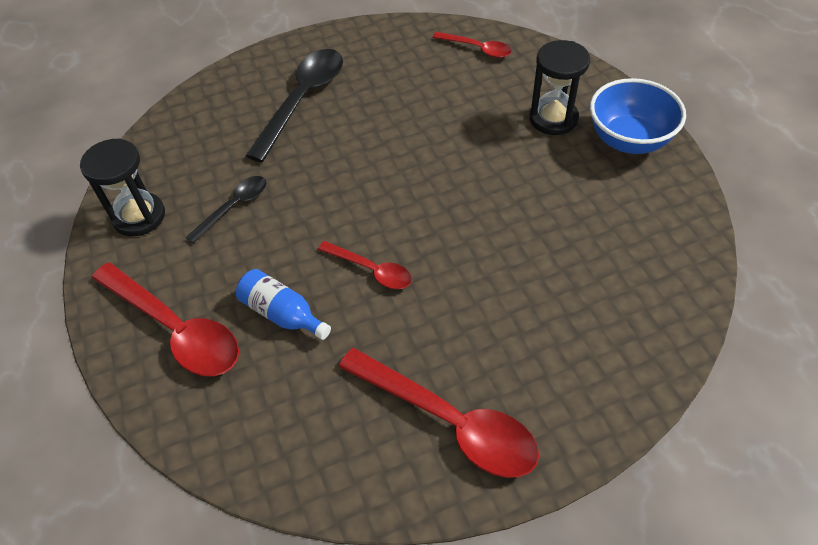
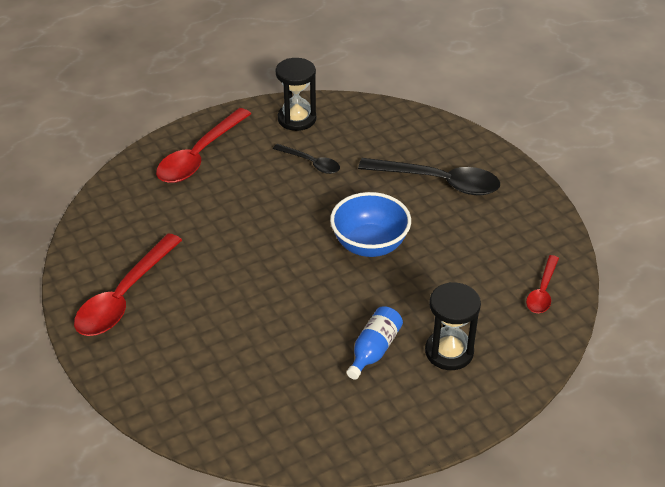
camera: 80 degrees right, 10 degrees down
blue bottle [236,269,331,340] -> blue bottle moved to [347,306,403,380]
red spoon [318,241,412,289] -> none
blue bowl [590,78,686,154] -> blue bowl moved to [330,192,411,257]

